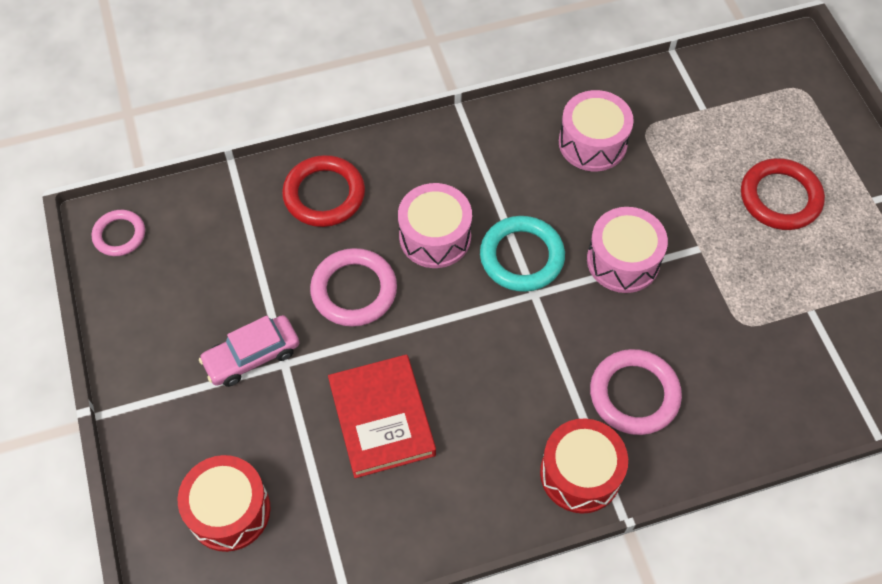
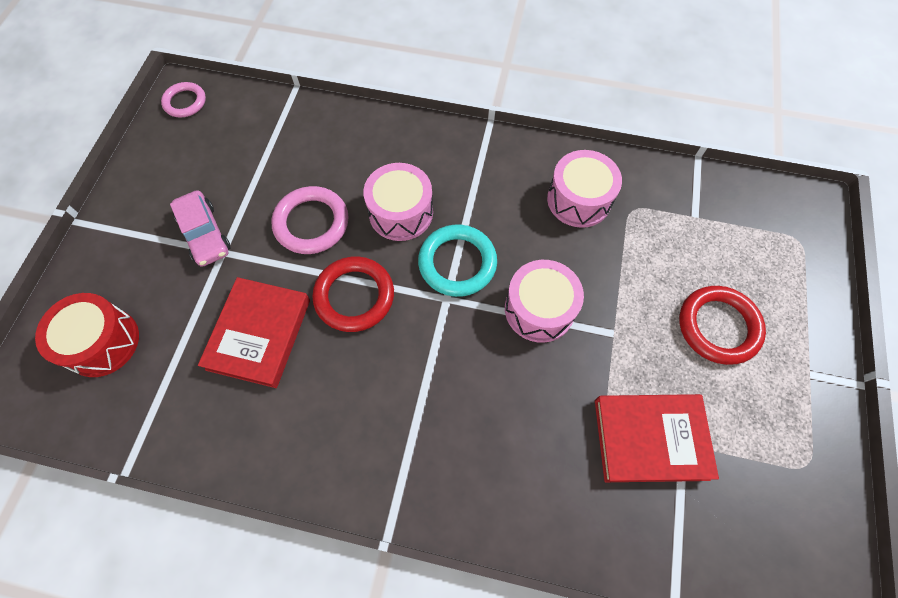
camera: 30 degrees right, 5 degrees up
pink car [199,315,299,387] -> pink car turned 120 degrees counterclockwise [170,190,231,266]
red ring [282,155,365,227] -> red ring moved to [312,257,394,332]
red drum [540,418,628,513] -> none
pink ring [590,349,682,435] -> none
none -> red book [595,394,719,482]

